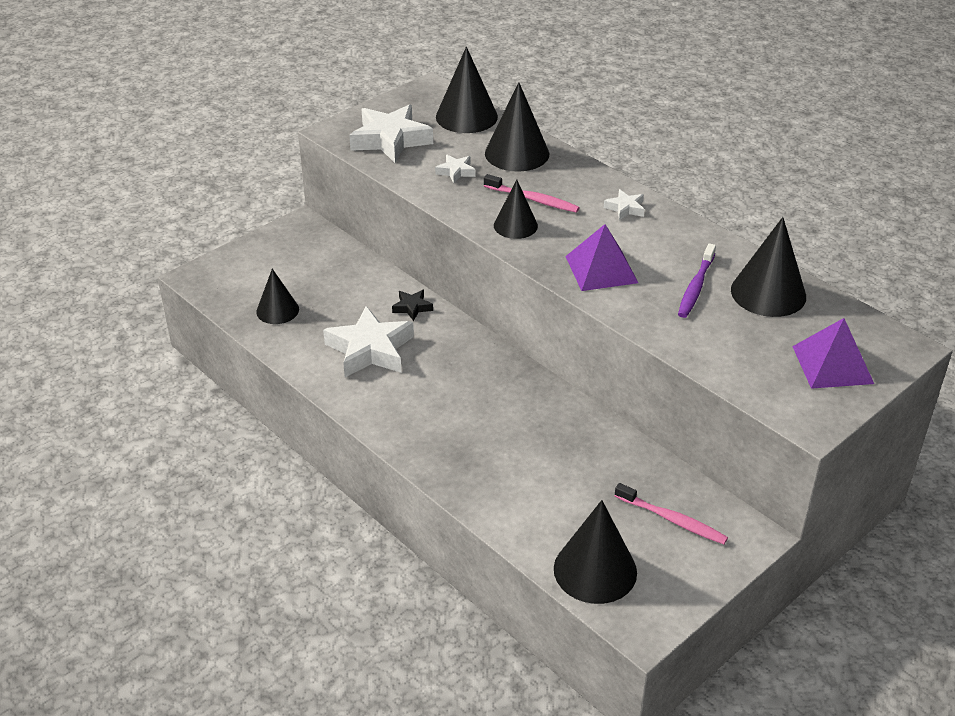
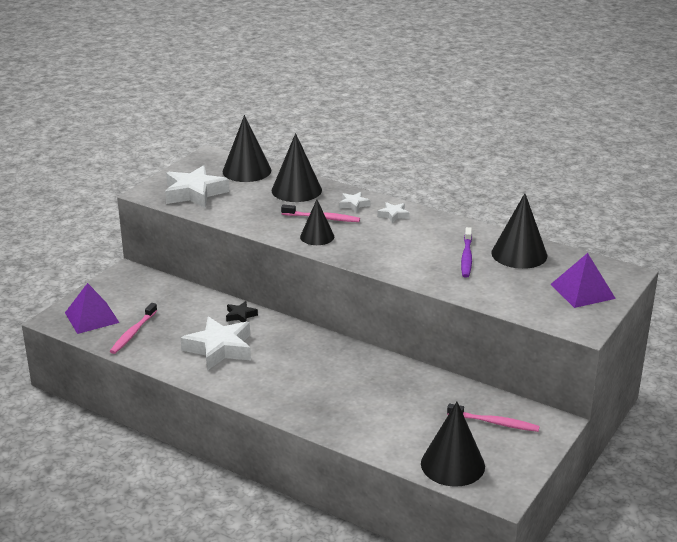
camera: 15 degrees left, 10 degrees down
black cone [256,269,299,324] -> pink toothbrush [110,303,157,354]
white star [435,155,476,183] -> white star moved to [339,192,370,213]
purple pyramid [565,224,638,291] -> purple pyramid moved to [65,283,120,334]

